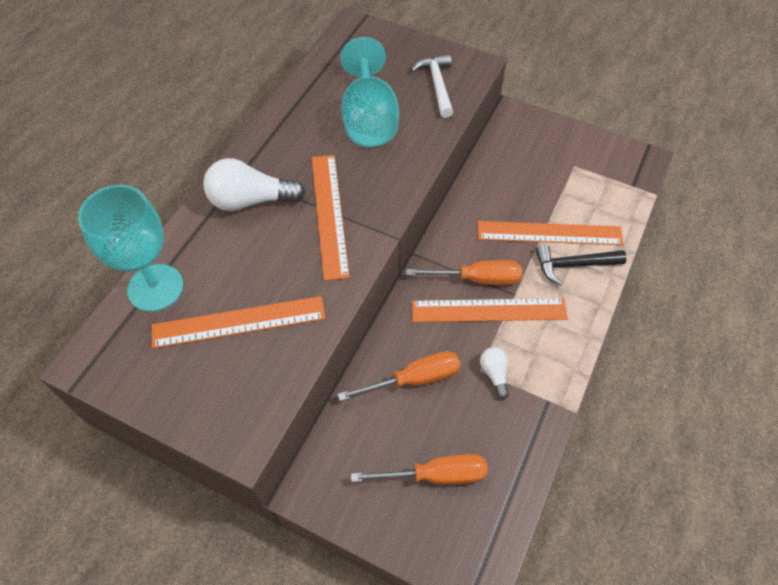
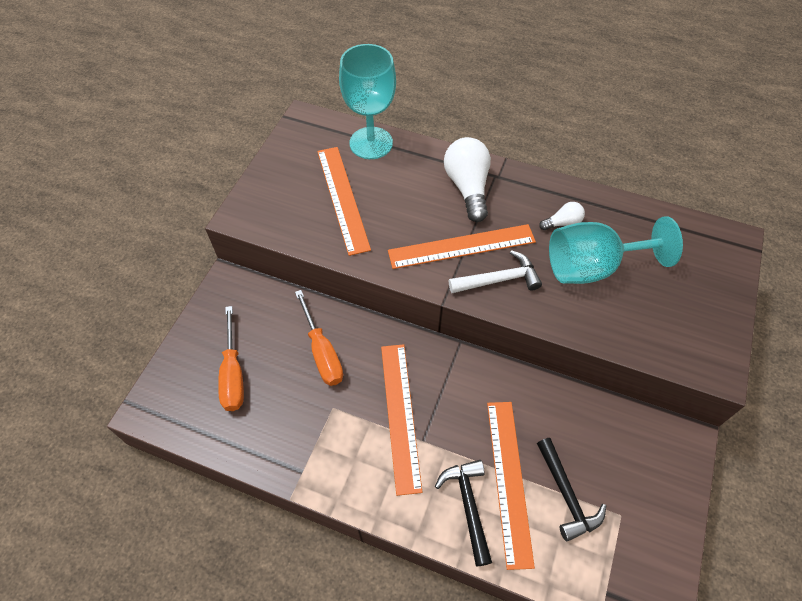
camera: 85 degrees right, 0 degrees up
orange screwdriver [406,260,522,285] -> none
white hammer [411,54,453,118] -> white hammer moved to [449,250,542,293]
white light bulb [480,347,509,399] -> white light bulb moved to [539,202,585,230]
none -> black hammer [537,438,606,541]

